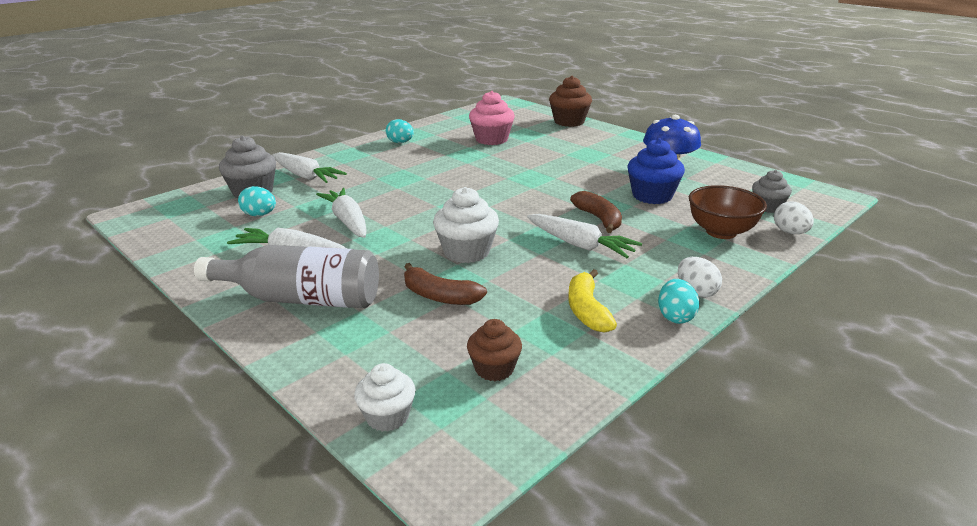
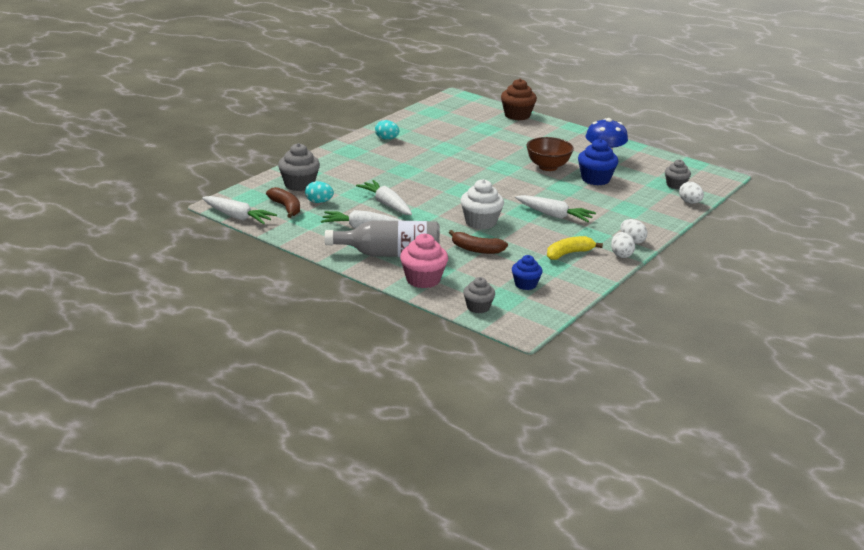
camera: 10 degrees left, 0 degrees up
white carrot [273,152,347,183] -> white carrot moved to [202,196,277,224]
white cupcake [354,363,416,432] -> grey cupcake [463,277,495,313]
brown cupcake [467,319,522,381] -> blue cupcake [512,255,543,290]
pink cupcake [469,91,515,145] -> pink cupcake moved to [400,234,448,288]
yellow banana [568,269,617,333] -> yellow banana turned 75 degrees clockwise [547,236,603,260]
brown banana [570,191,622,233] -> brown banana moved to [266,187,300,218]
turquoise egg [658,279,699,324] -> white egg [611,232,635,258]
brown bowl [689,185,767,239] -> brown bowl moved to [527,137,574,171]

